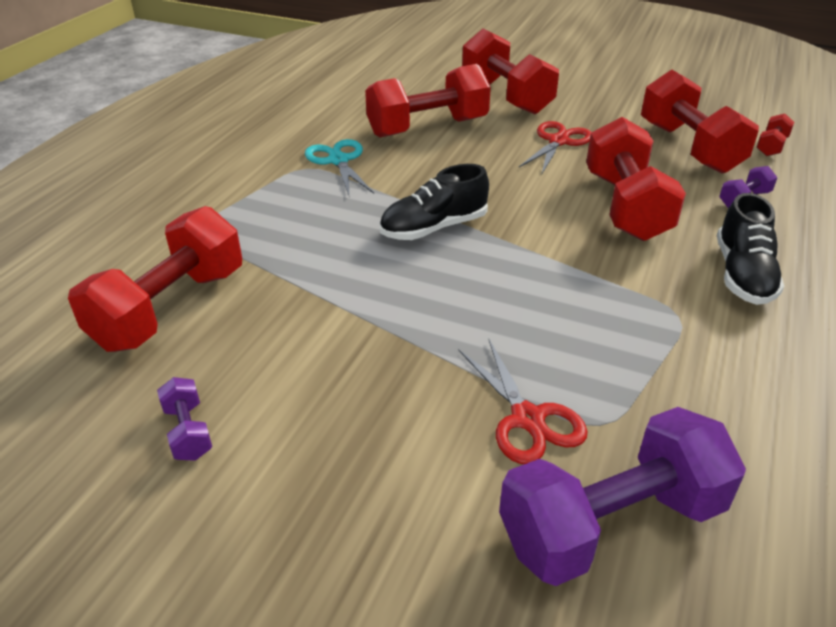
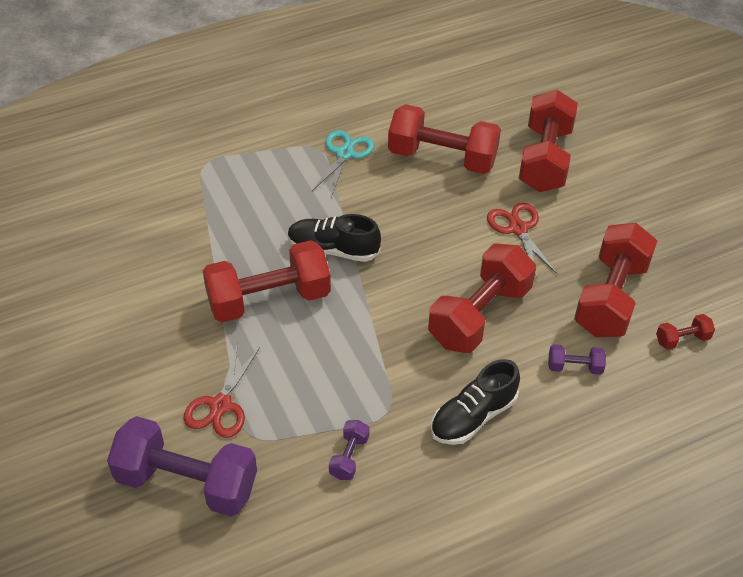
camera: 40 degrees right, 10 degrees up
red dumbbell [68,206,242,352] -> red dumbbell moved to [203,240,331,322]
purple dumbbell [157,377,212,461] -> purple dumbbell moved to [329,420,370,480]
red scissors [519,121,591,173] -> red scissors turned 90 degrees counterclockwise [487,203,557,277]

